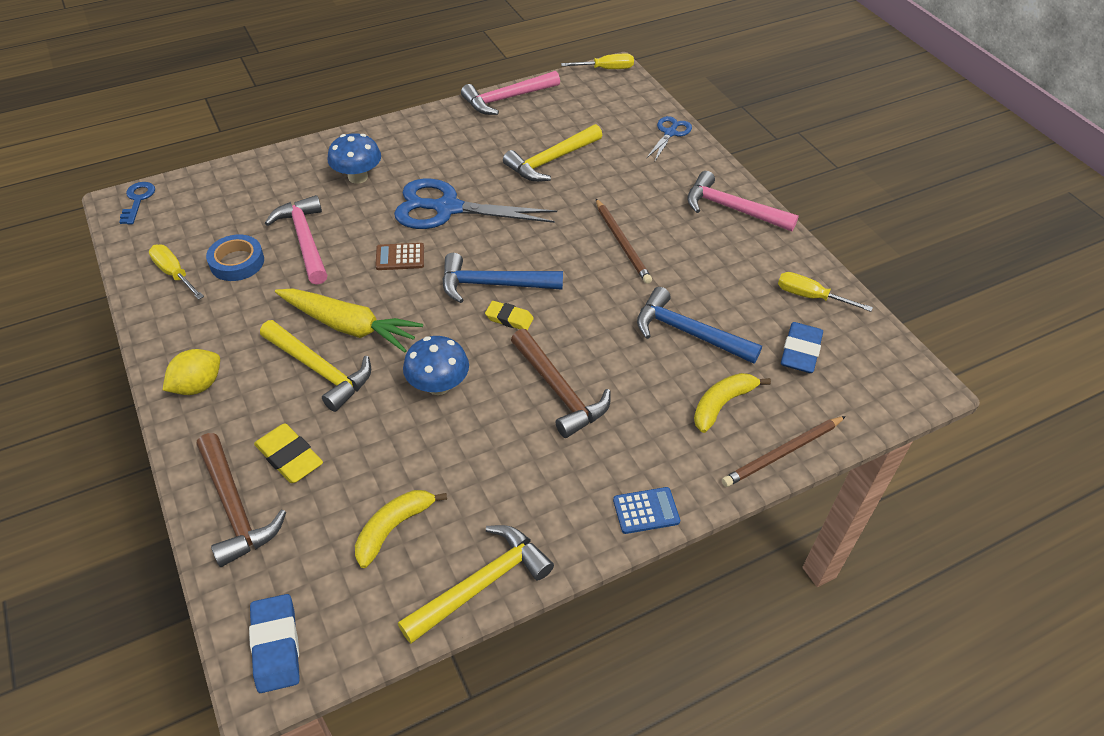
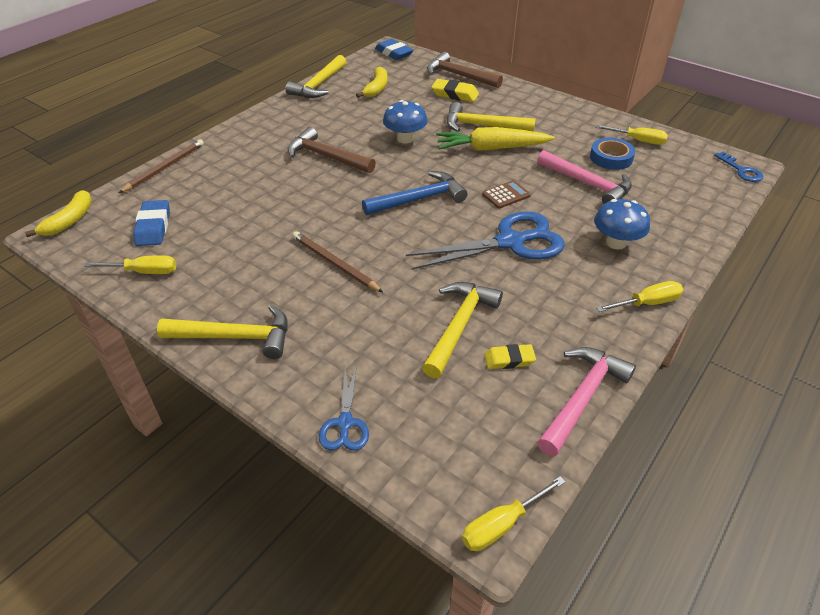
camera: 155 degrees right, 5 degrees down
yellow lemon [163,349,220,395] -> none
yellow eraser [485,301,534,330] -> yellow eraser moved to [484,344,536,369]
blue calculator [613,487,680,534] -> none
blue hammer [637,287,762,364] -> none
pink hammer [687,171,799,232] -> yellow hammer [157,305,288,359]
yellow banana [694,373,771,433] -> yellow banana moved to [25,190,92,237]
none -> yellow screwdriver [596,281,683,312]

